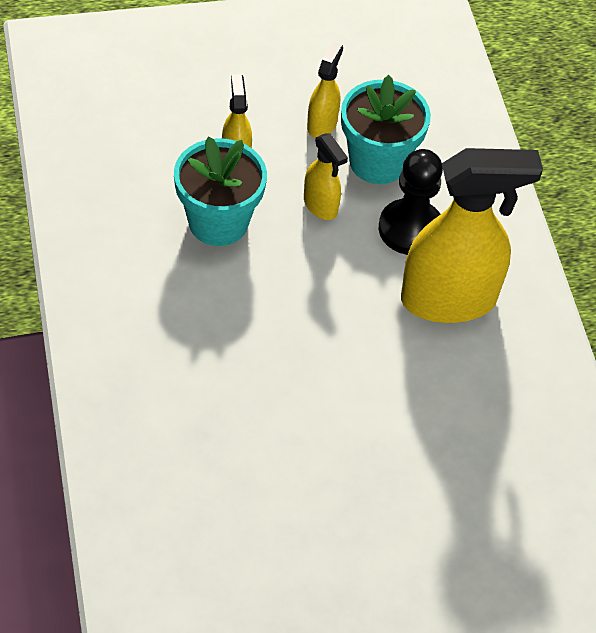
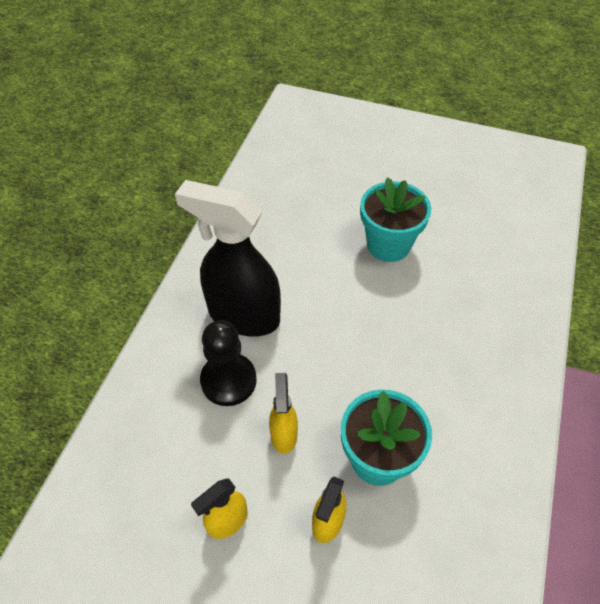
camera: 145 degrees left, 0 degrees up
turquoise flower pot [341,75,431,184] -> turquoise flower pot moved to [360,177,431,262]
yellow spray bottle [401,148,543,323] -> black spray bottle [175,180,281,336]

